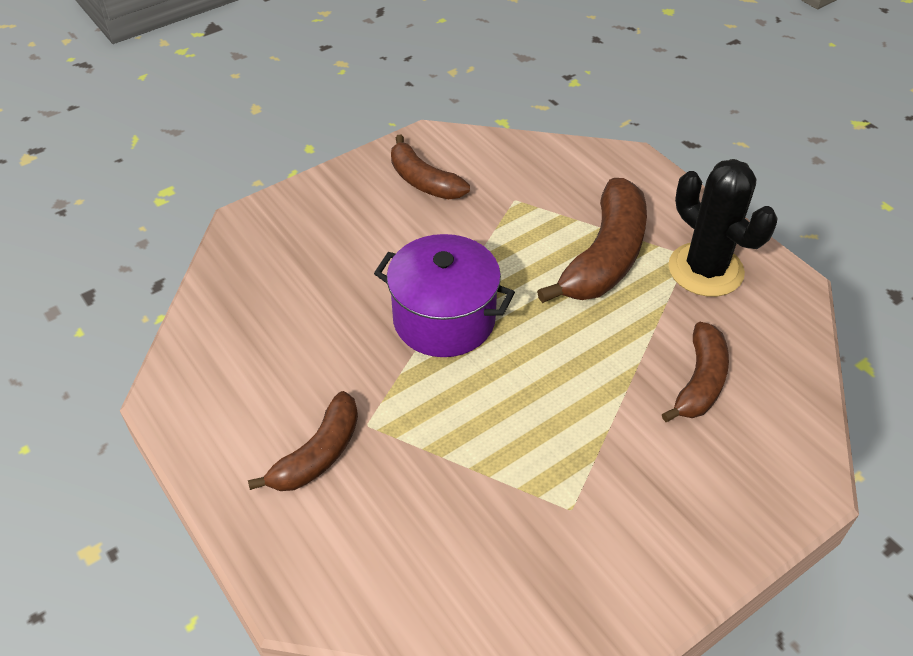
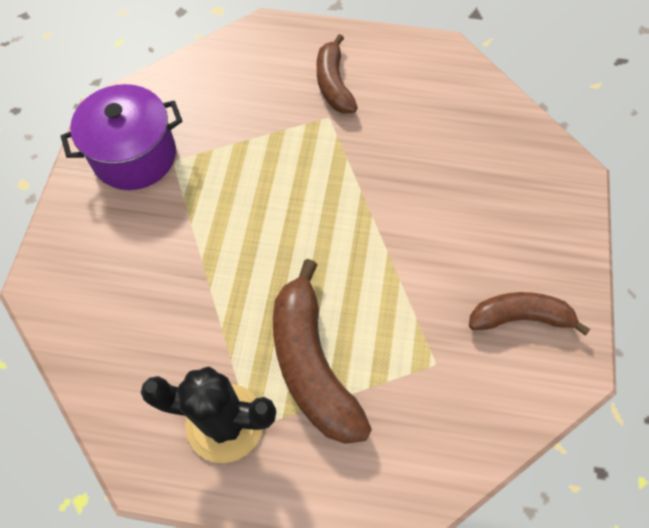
camera: 135 degrees right, 15 degrees up
purple pot [374,234,515,357] -> purple pot moved to [61,84,182,190]
brown banana [662,322,729,422] -> none

